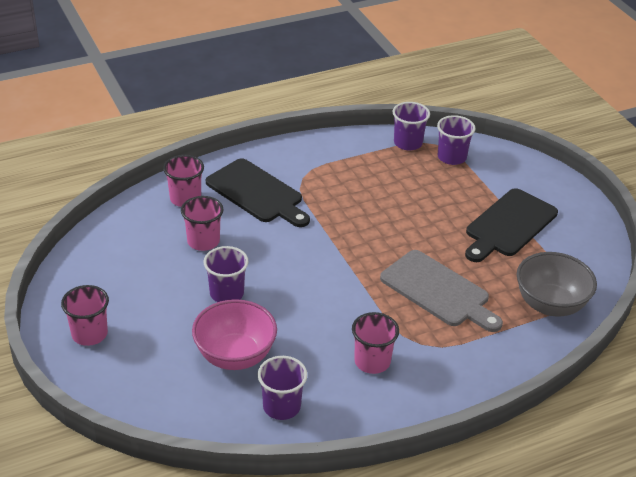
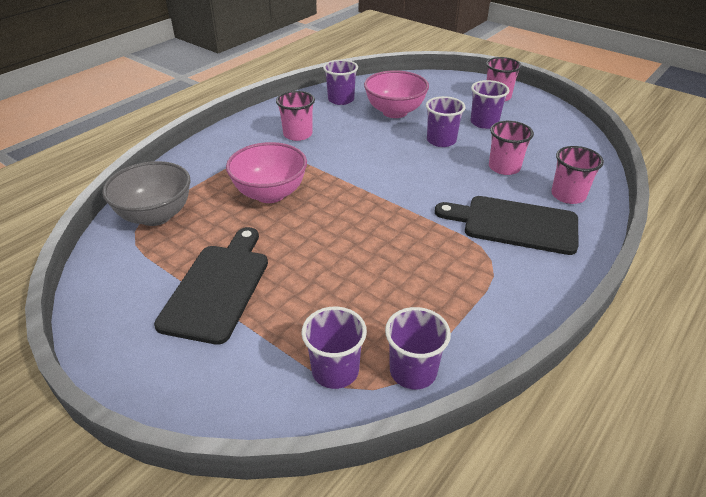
camera: 155 degrees right, 0 degrees up
grey cutting board [380,250,503,332] -> pink bowl [226,142,307,203]
none -> purple cup [470,80,510,129]

